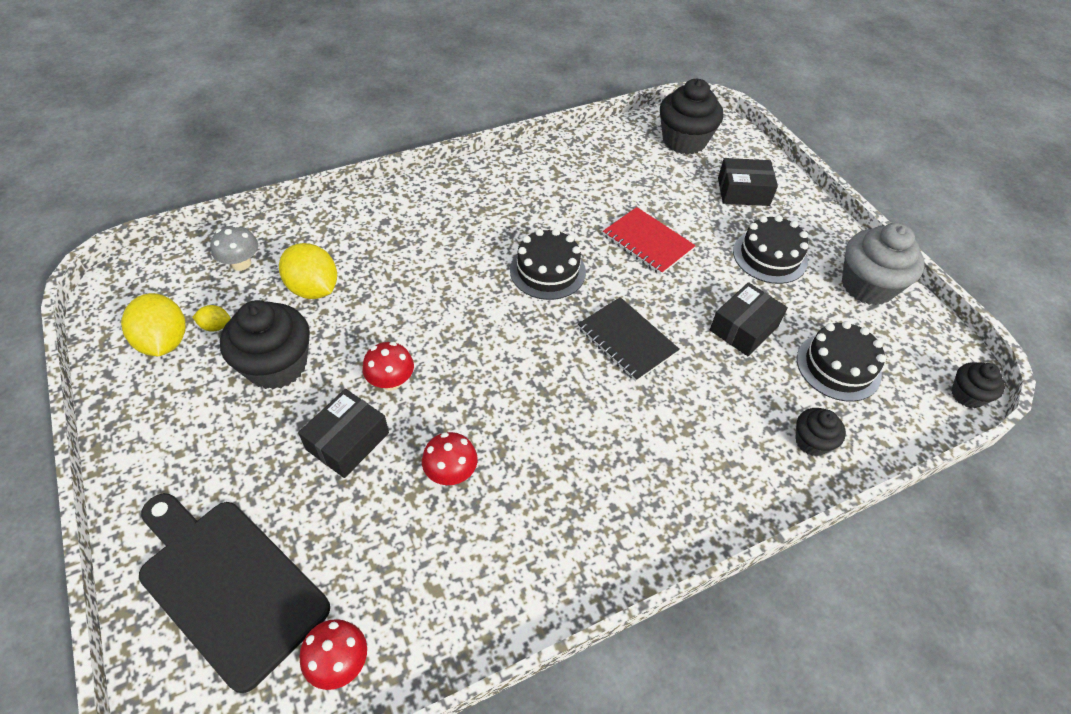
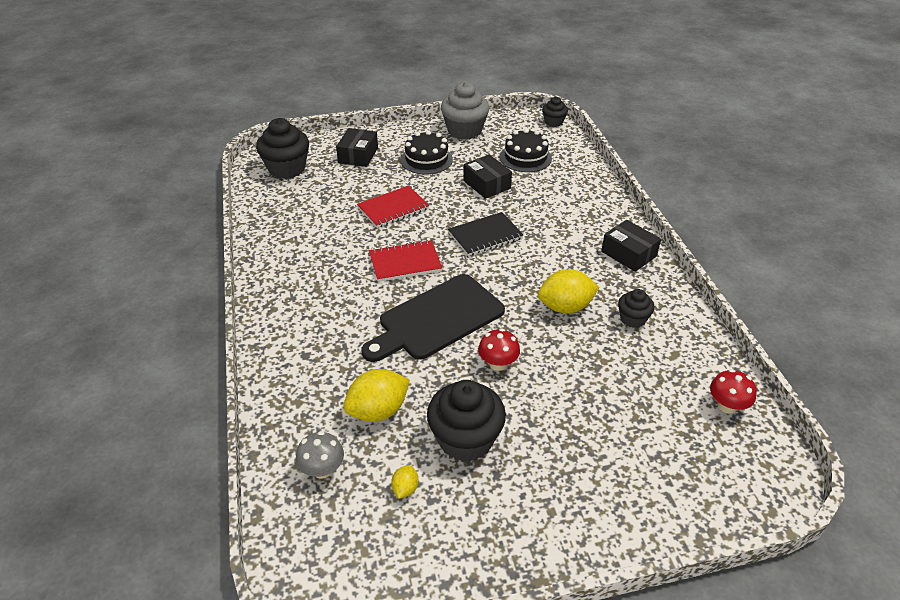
camera: 75 degrees left, 10 degrees down
yellow lemon [121,293,186,356] -> yellow lemon moved to [538,269,599,314]
black cutting board [139,493,330,693] -> black cutting board moved to [361,274,505,362]
black box [298,389,389,478] -> black box moved to [601,220,661,272]
red mushroom [422,432,478,485] -> none
black cake [510,229,586,300] -> red notebook [369,240,442,282]
black cupcake [795,408,846,456] -> black cupcake moved to [618,289,655,328]

